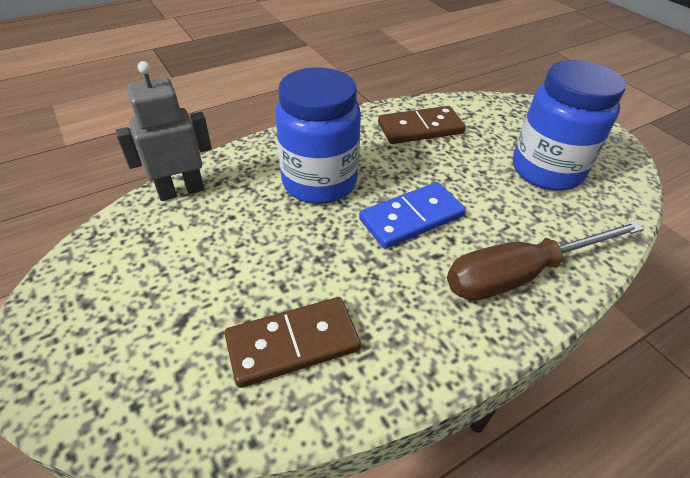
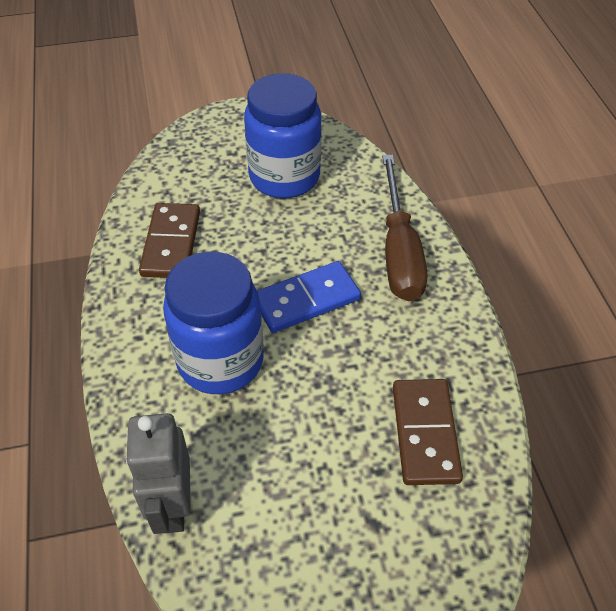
camera: 70 degrees left, 5 degrees up
blue domino [359,182,466,249] -> blue domino turned 75 degrees clockwise [257,261,361,333]

